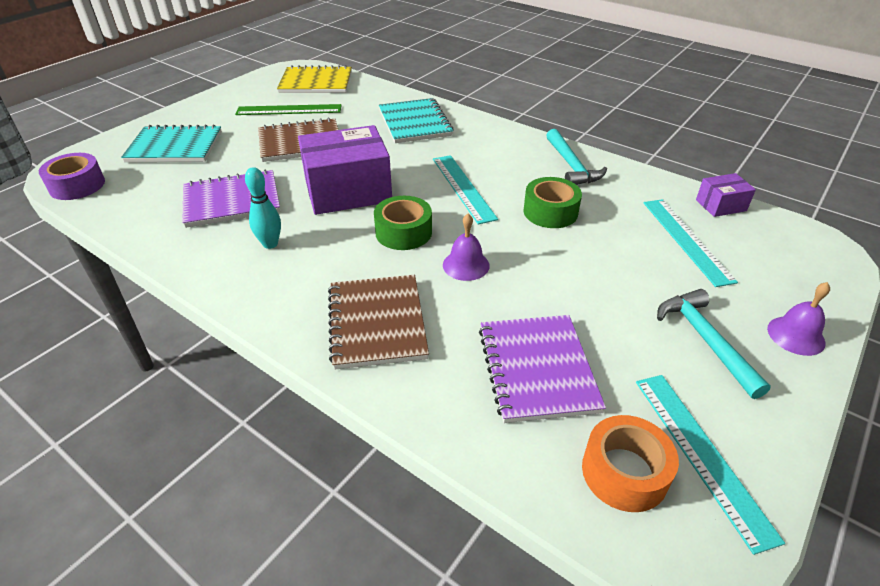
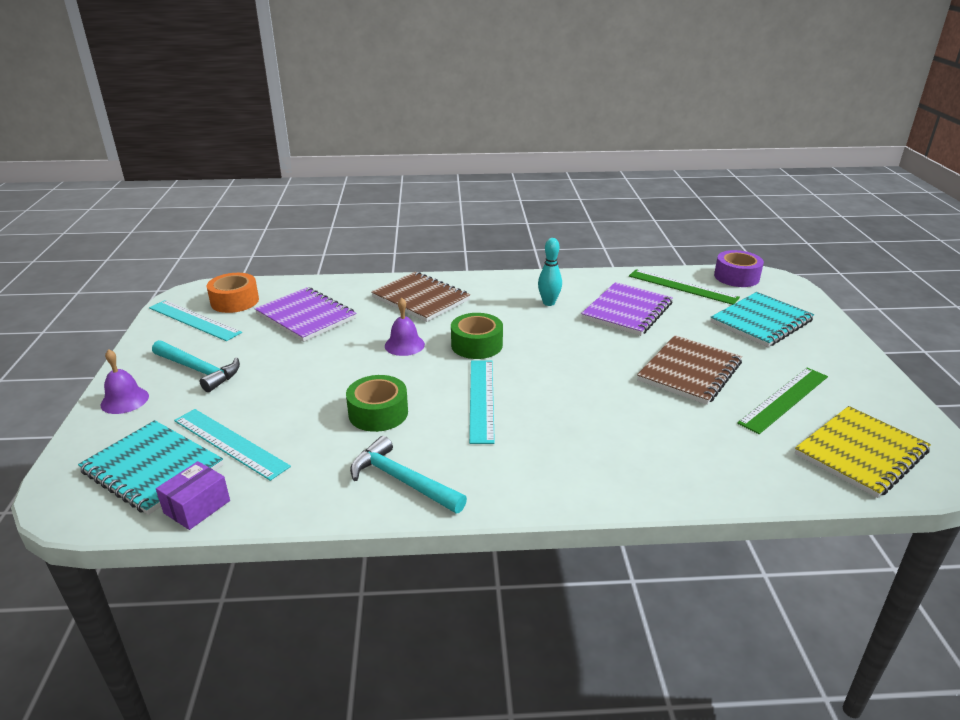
camera: 140 degrees right, 10 degrees down
purple box [298,125,392,215] -> none
turquoise notebook [379,98,454,143] -> turquoise notebook moved to [78,420,223,515]
turquoise ruler [433,155,498,224] -> turquoise ruler turned 60 degrees clockwise [469,360,495,444]
none -> green ruler [629,269,740,305]

